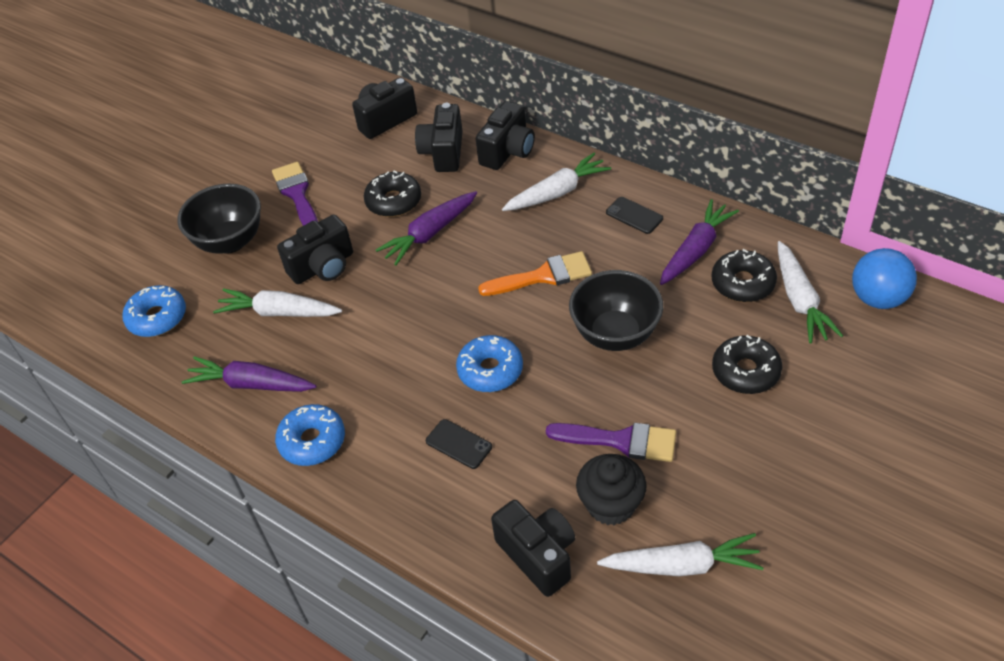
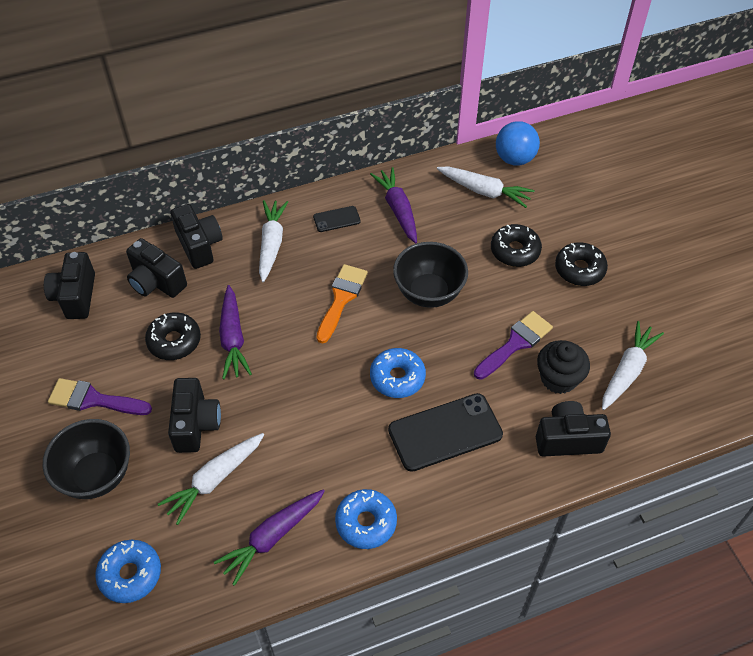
camera: 60 degrees left, 5 degrees up
black phone [426,419,492,469] -> black phone [388,393,503,472], size x2.03
black donut [712,249,777,302] -> black donut moved to [555,242,608,286]

